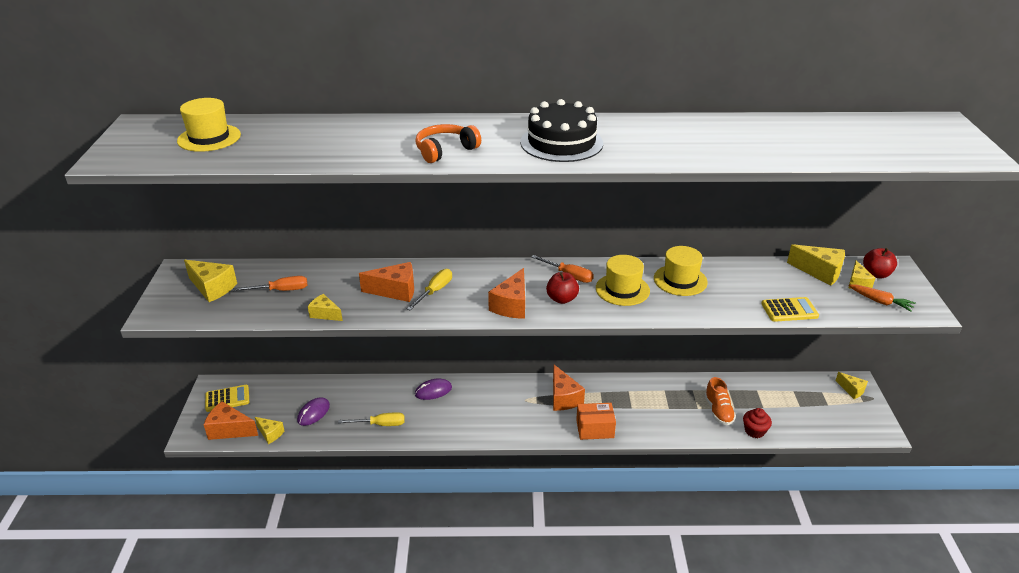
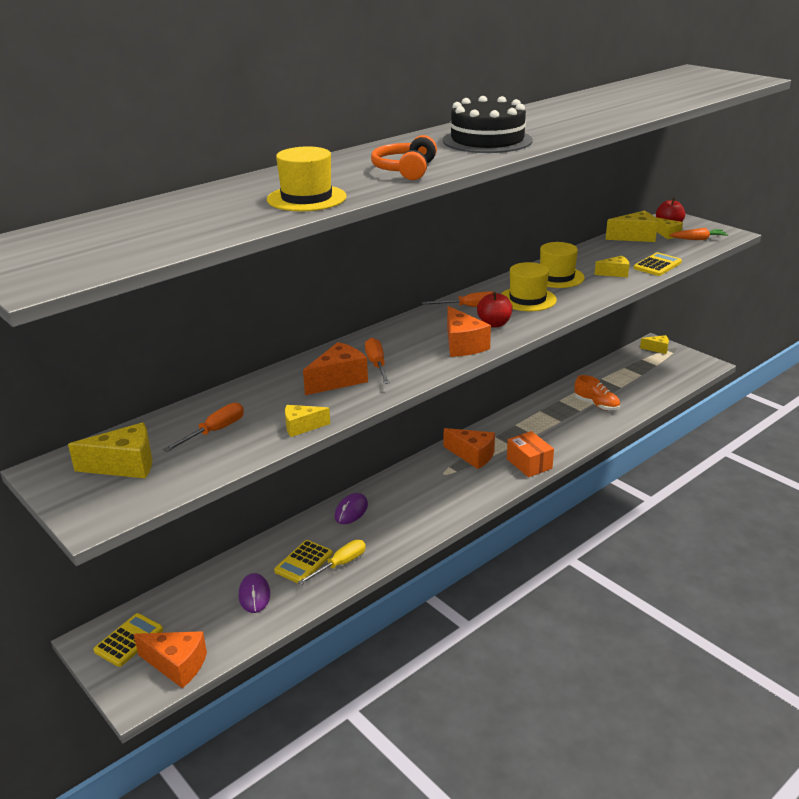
camera: 40 degrees left, 5 degrees down
yellow hat [177,98,241,152] -> yellow hat moved to [267,146,347,211]
orange cheese [204,401,258,440] -> orange cheese turned 135 degrees counterclockwise [134,631,207,688]
yellow cheese [255,417,284,444] -> yellow cheese moved to [594,256,629,277]
yellow screwdriver [407,269,452,310] -> orange screwdriver [365,338,390,384]
orange box [576,403,616,440] -> orange box turned 75 degrees counterclockwise [507,431,554,477]
red cupcake [743,408,772,438] -> none
none -> yellow calculator [274,540,333,584]

